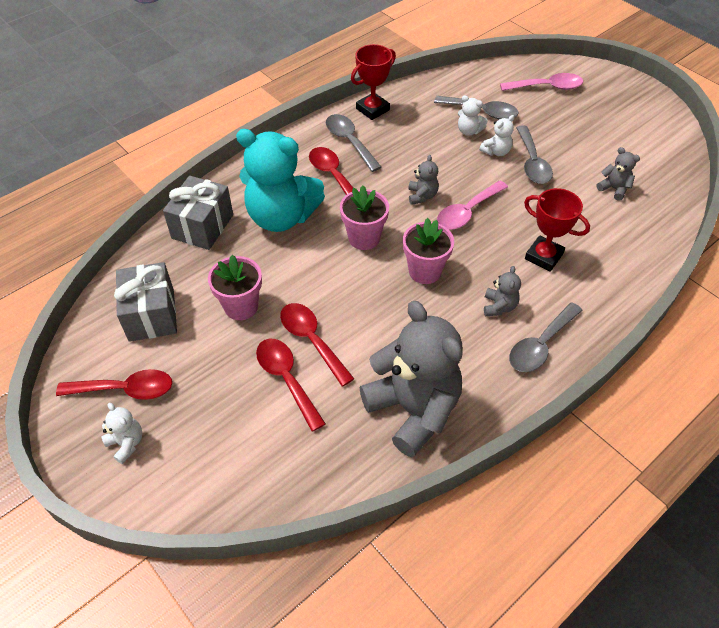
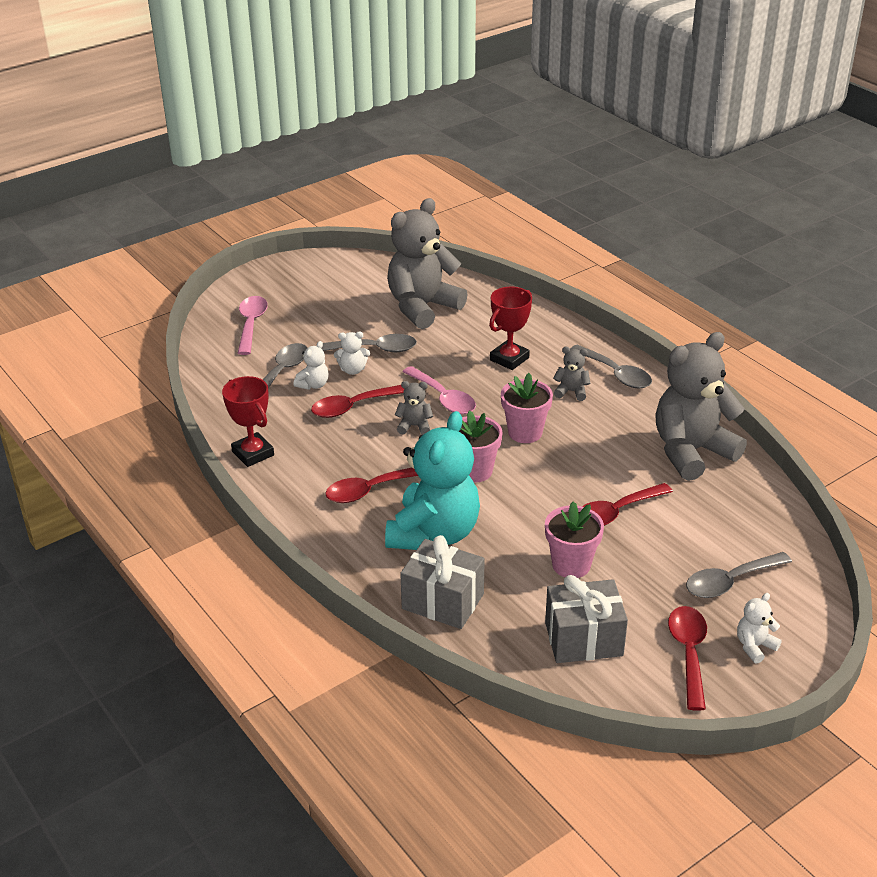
camera: 85 degrees left, 15 degrees down
red spoon [256,338,326,431] -> red spoon moved to [311,385,404,418]
grey spoon [326,114,382,172] -> grey spoon moved to [686,552,792,598]
white teddy bear [479,115,514,156] -> white teddy bear turned 120 degrees clockwise [334,332,370,375]
grey teddy bear [597,147,640,201] -> grey teddy bear [387,198,468,329], size x2.41

